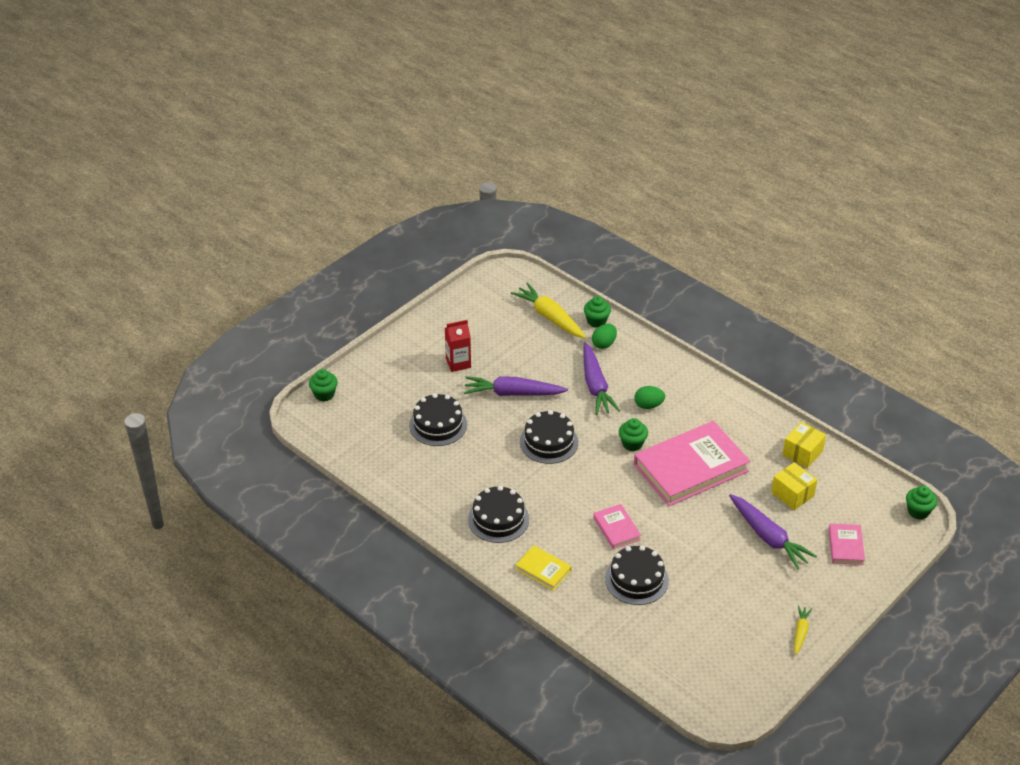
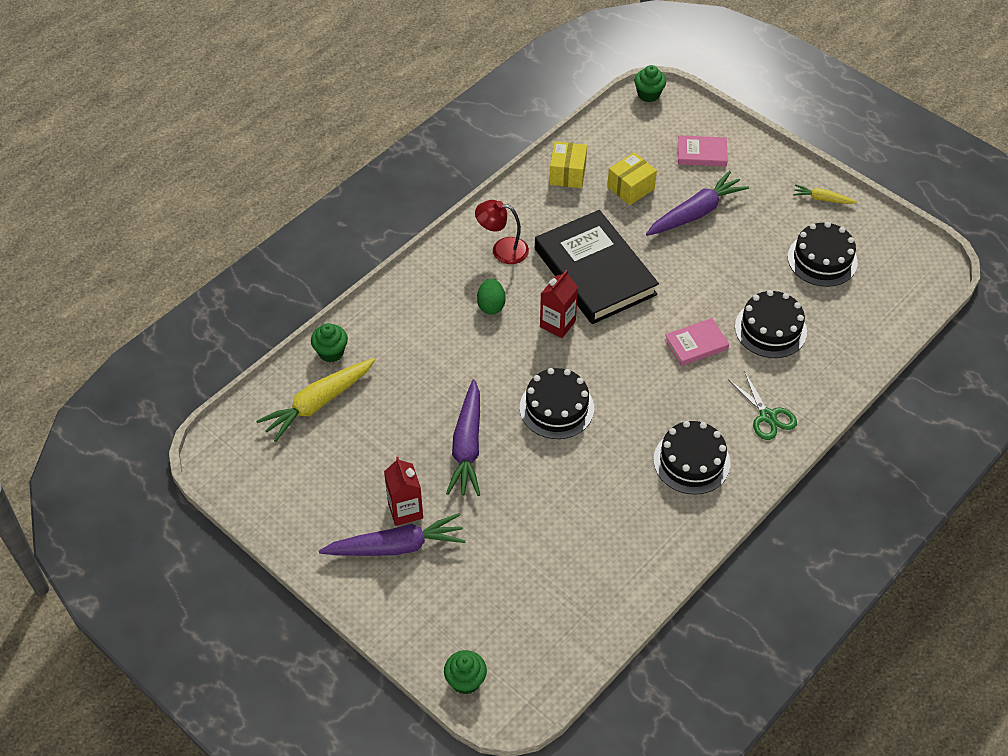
camera: 90 degrees left, 10 degrees up
black cake [409,393,467,446] -> black cake moved to [788,222,858,287]
yellow book [515,545,572,591] -> green scissors [729,373,797,440]
purple carrot [583,342,620,415] -> purple carrot moved to [319,513,466,556]
green egg [592,324,617,349] -> none
green cupcake [619,418,648,451] -> red carton [540,270,578,338]
pink book [634,421,750,506] -> black book [535,210,659,324]
yellow box [782,422,826,468] -> yellow box turned 60 degrees clockwise [549,141,587,188]
none -> red lamp [475,200,529,264]

